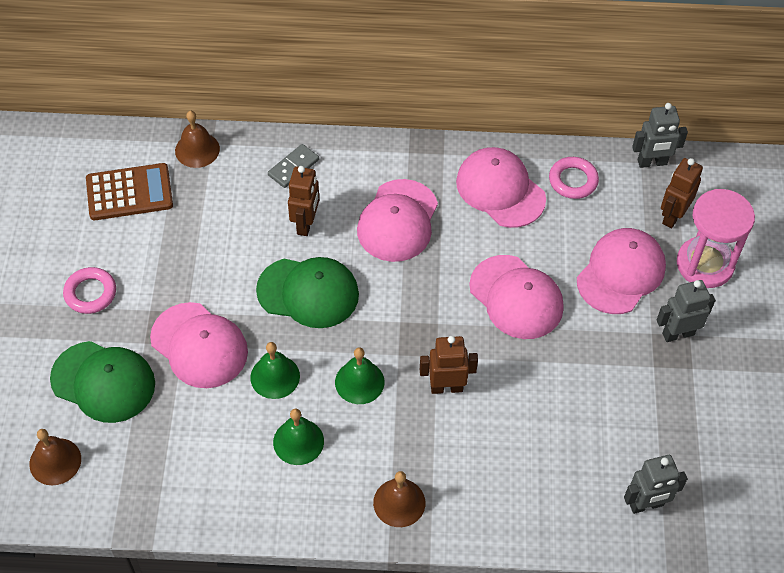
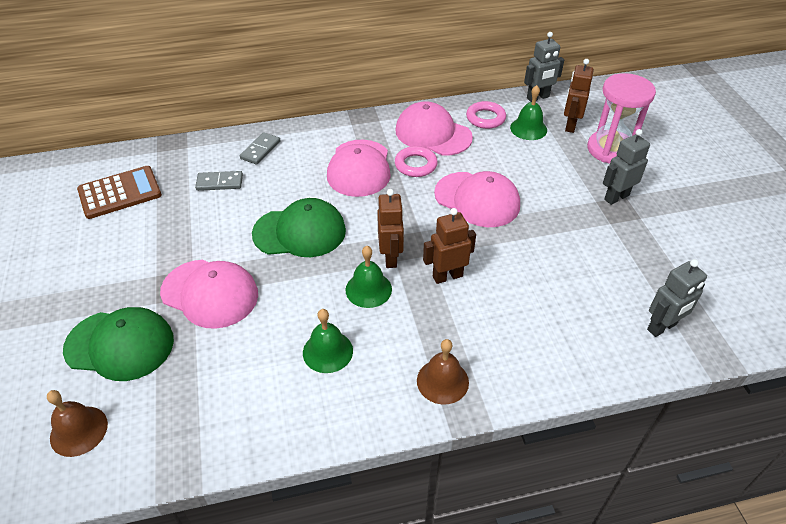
camera: 15 degrees left, 10 degrees down
pink ring [63,267,116,314] -> pink ring moved to [395,146,438,177]
brown bell [175,111,220,168] -> none
green bell [250,342,300,399] -> green bell moved to [510,85,547,140]
brown robot [288,166,319,236] -> brown robot moved to [377,189,404,268]
pink cap [577,228,666,314] -> none
none -> grey domino [195,171,243,191]

